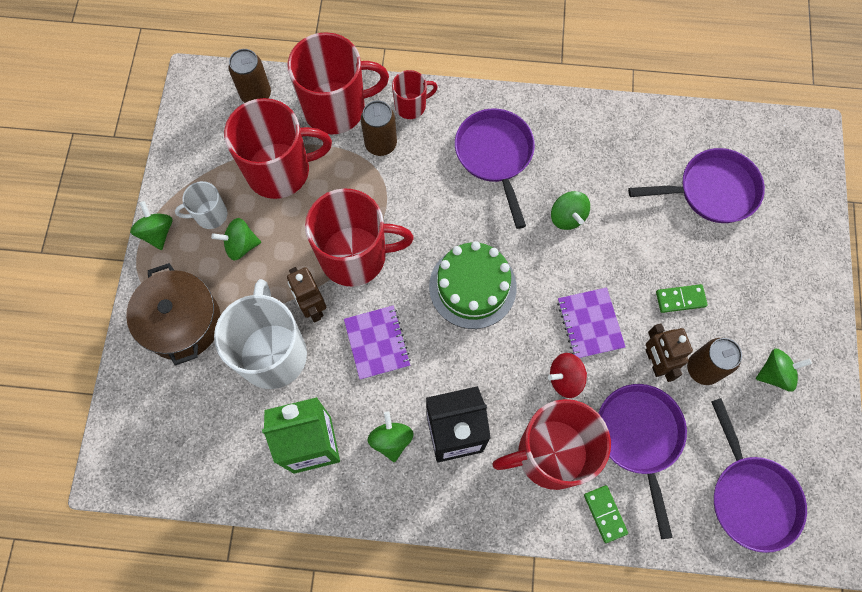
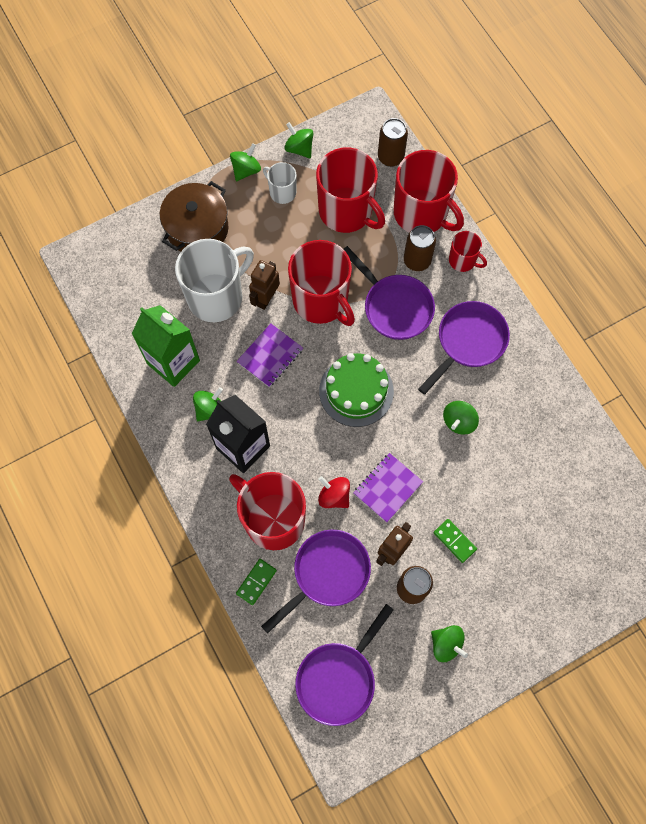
camera: 55 degrees right, 0 degrees up
green spinning top [211,218,261,260] -> green spinning top moved to [284,122,313,158]
purple pan [628,148,765,223] -> purple pan moved to [344,246,435,340]

